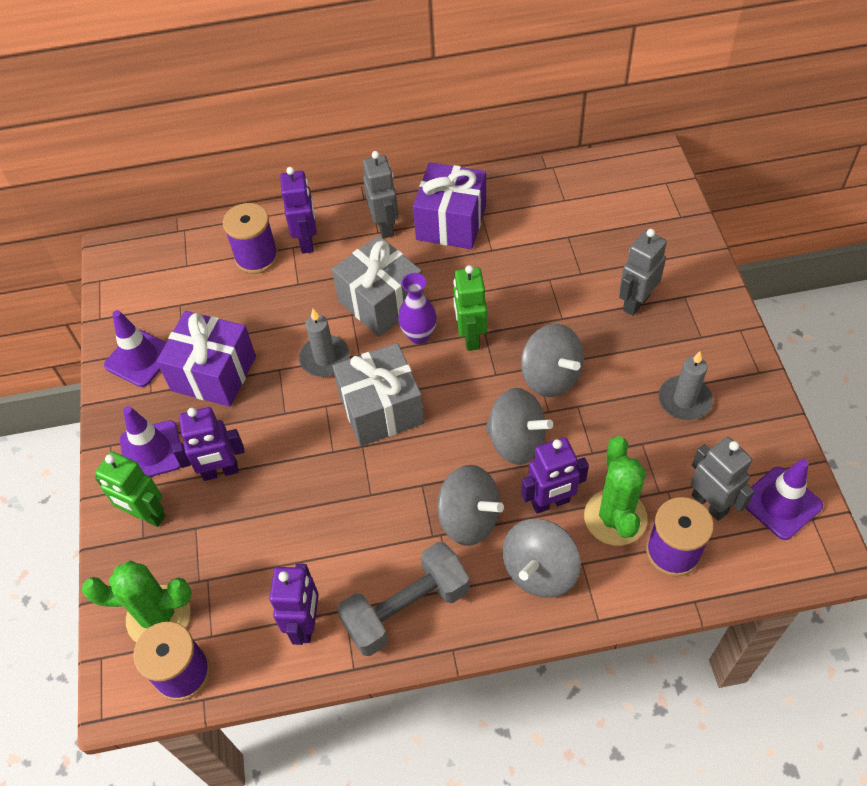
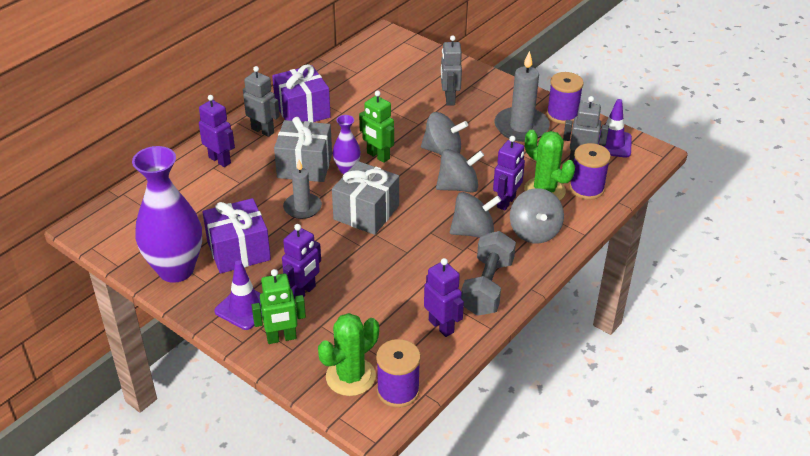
camera: 45 degrees left, 15 degrees down
purple traffic cone [104,310,167,387] -> purple vase [132,146,202,283]
purple spool [223,203,278,274] -> purple spool moved to [547,72,584,124]
grey candle [659,351,713,420] -> grey candle [495,51,550,142], size x1.58

